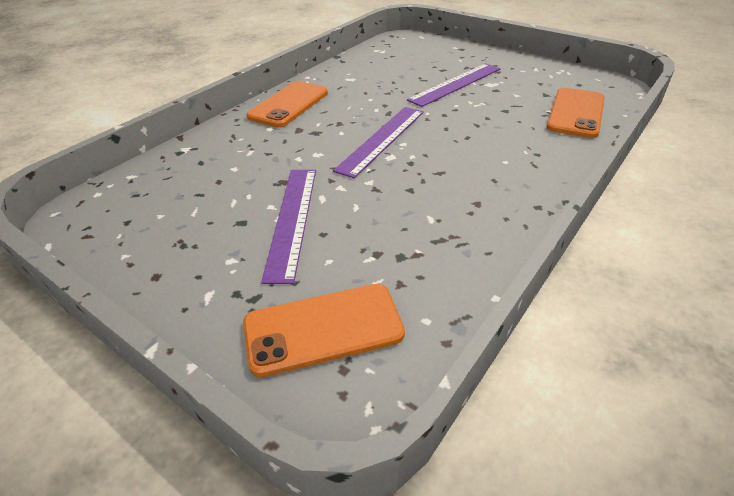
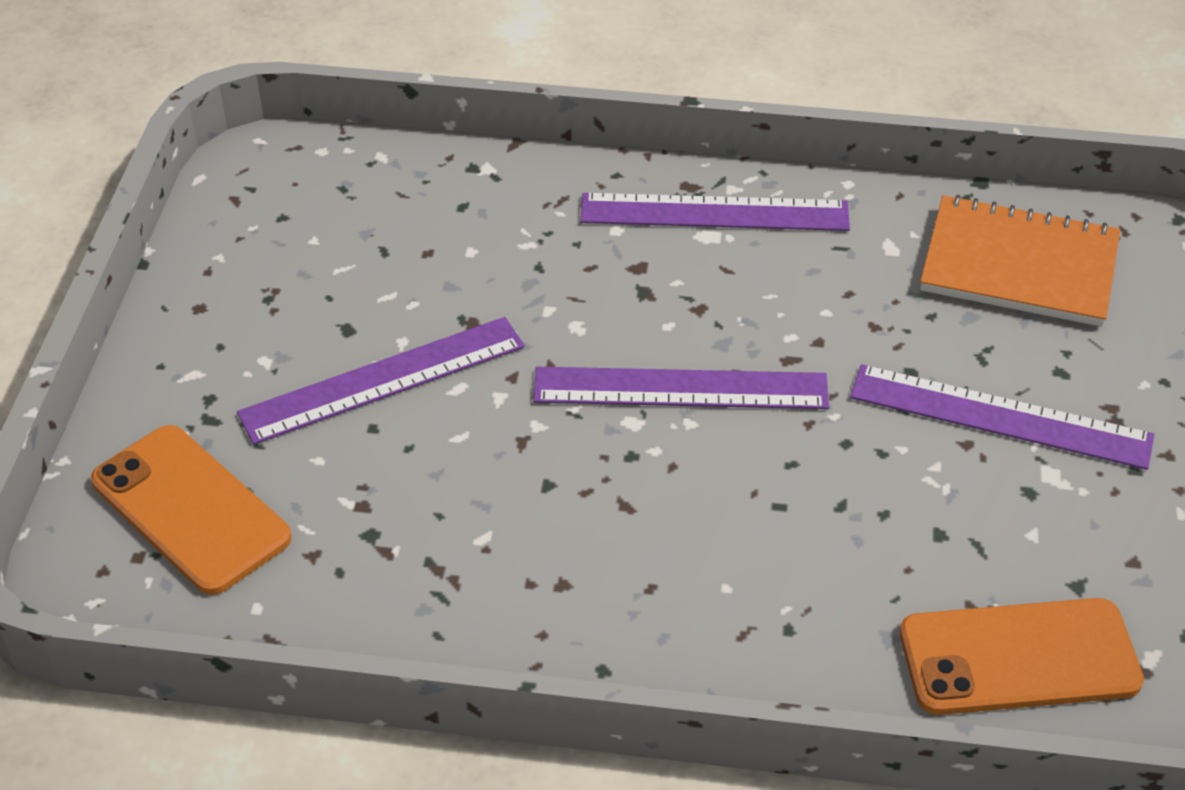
camera: 60 degrees right, 5 degrees up
orange phone [247,81,328,128] -> purple ruler [581,193,850,231]
none -> orange notebook [920,195,1120,327]

